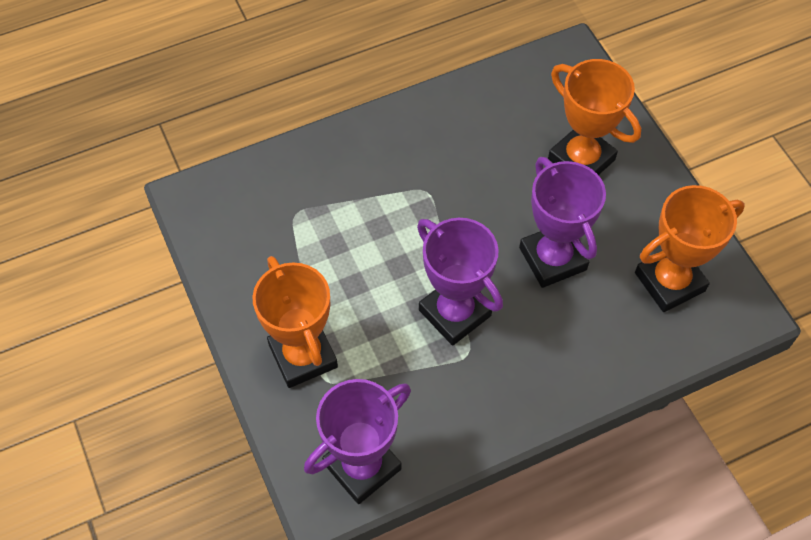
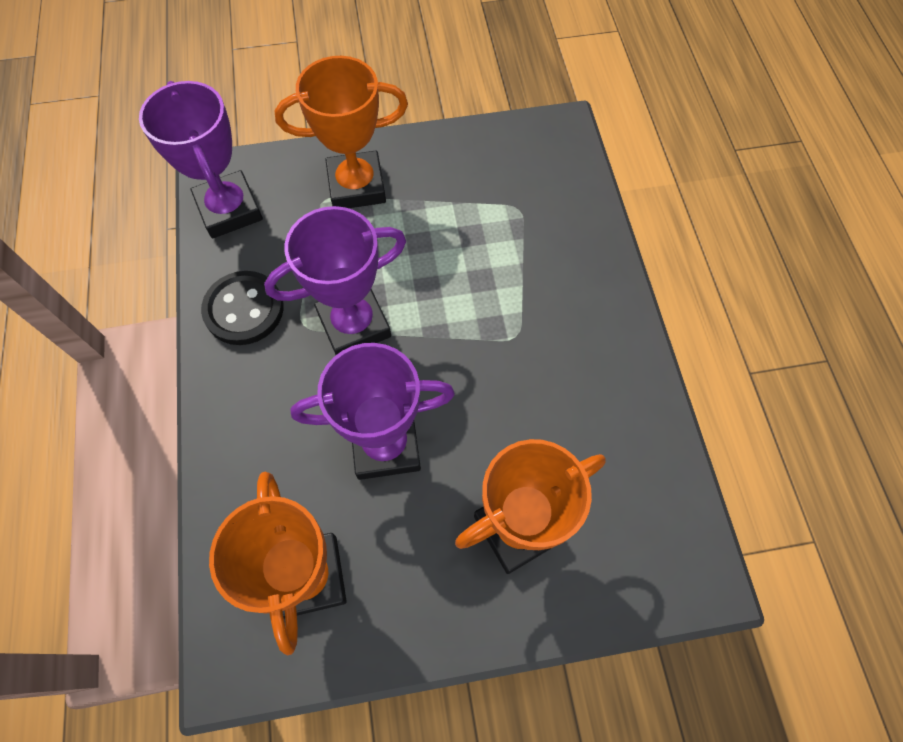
camera: 105 degrees right, 5 degrees up
none -> black button [201,271,284,345]

